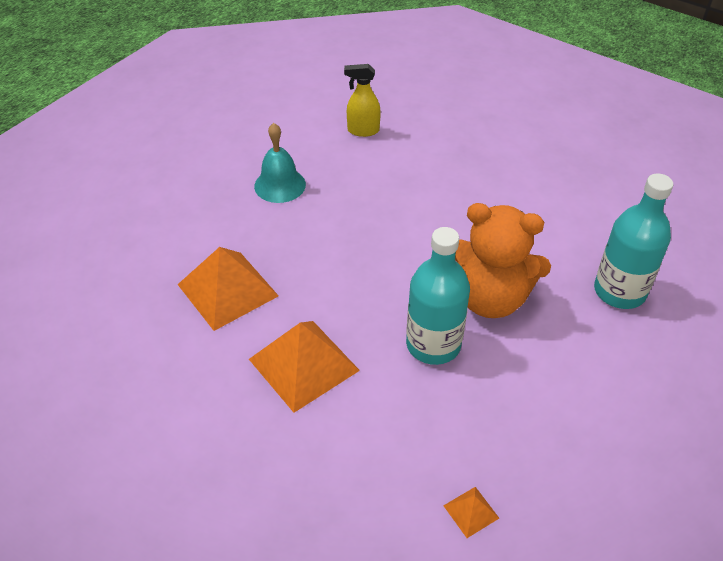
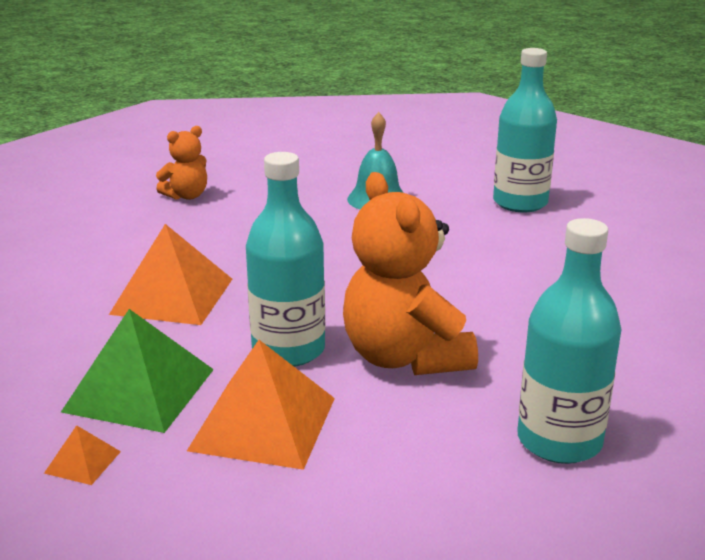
camera: 50 degrees right, 20 degrees down
orange pyramid [177,247,279,331] -> orange pyramid moved to [187,340,335,470]
yellow spray bottle [344,64,381,137] -> turquoise bottle [493,48,557,212]
none -> green pyramid [61,309,214,433]
none -> orange teddy bear [156,126,207,200]

